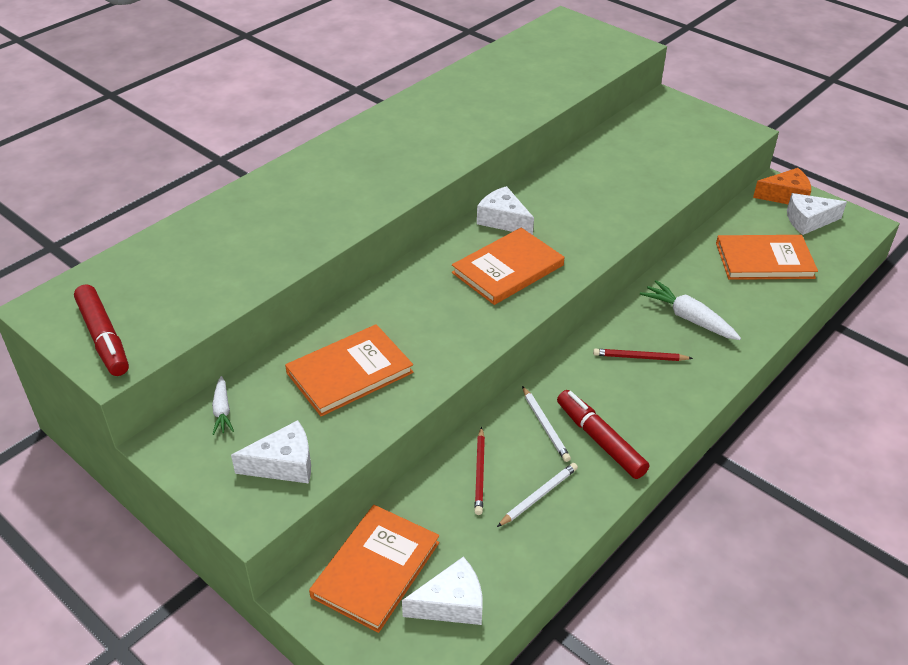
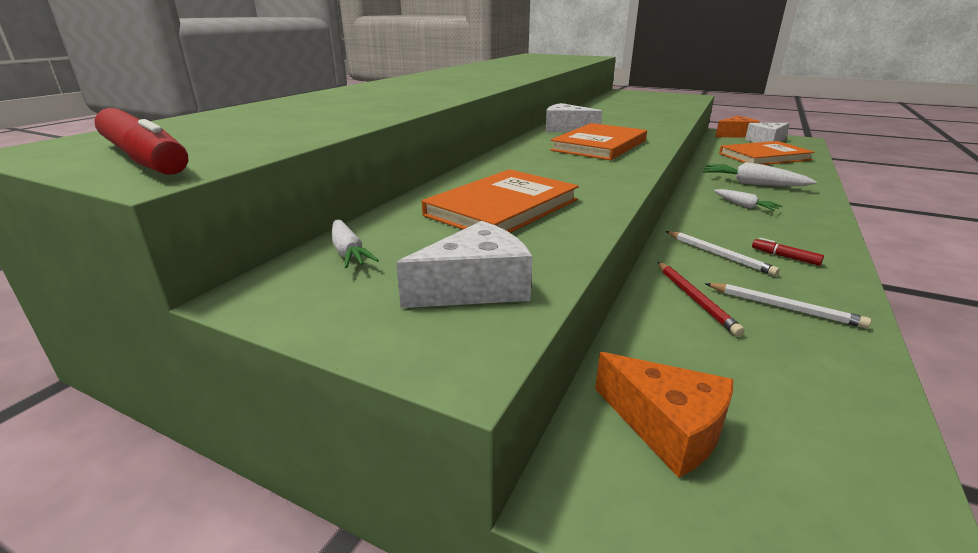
camera: 15 degrees left, 15 degrees down
orange book [309,505,439,633] -> orange cheese [595,352,733,478]
white cheese [402,557,483,625] -> none
white pencil [497,463,578,527] -> white pencil turned 90 degrees clockwise [705,283,871,328]
red marker [557,390,649,479] -> red marker [752,238,824,266], size x0.46
red pencil [593,349,693,361] -> white carrot [714,189,782,211]

